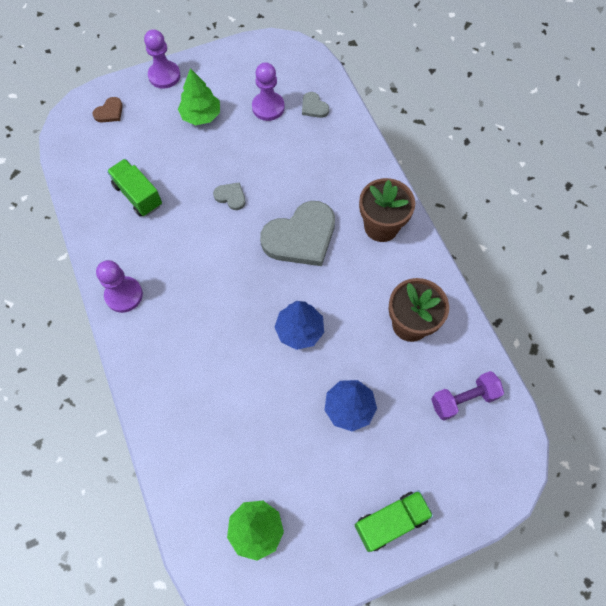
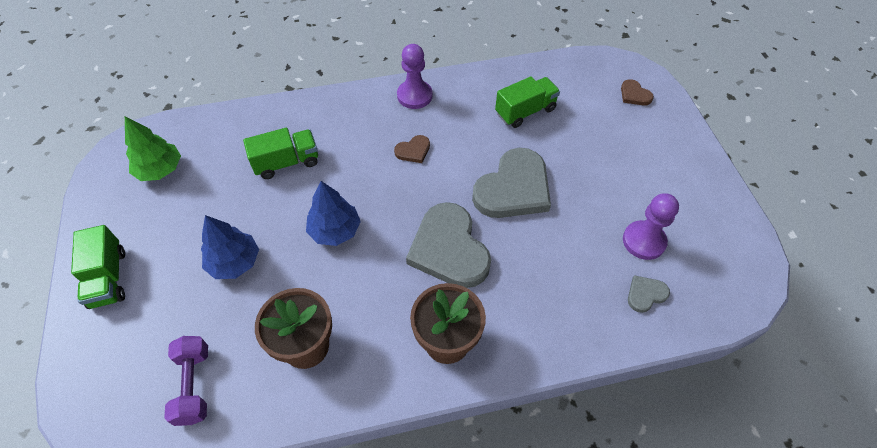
camera: 100 degrees right, 10 degrees down
purple pawn [144,29,180,89] -> none
green tree [178,68,220,125] -> none
grey heart [213,182,246,210] -> grey heart [472,148,551,218], size x2.25
none -> green truck [243,128,318,179]
none -> brown heart [394,135,430,163]

